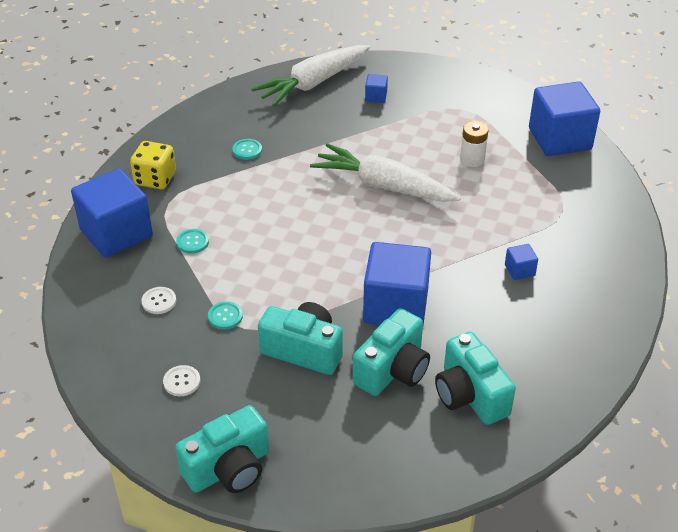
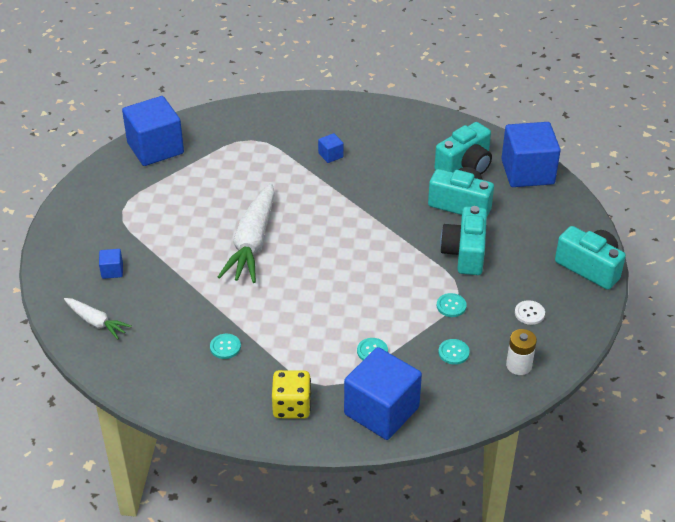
camera: 105 degrees left, 0 degrees up
white button [141,287,176,314] -> turquoise button [438,339,470,365]
white carrot [251,45,370,106] -> white carrot [64,298,132,340], size x0.54
blue cube [363,242,431,325] -> blue cube moved to [501,122,561,187]
white battery [460,121,488,167] -> white battery moved to [506,329,537,375]

